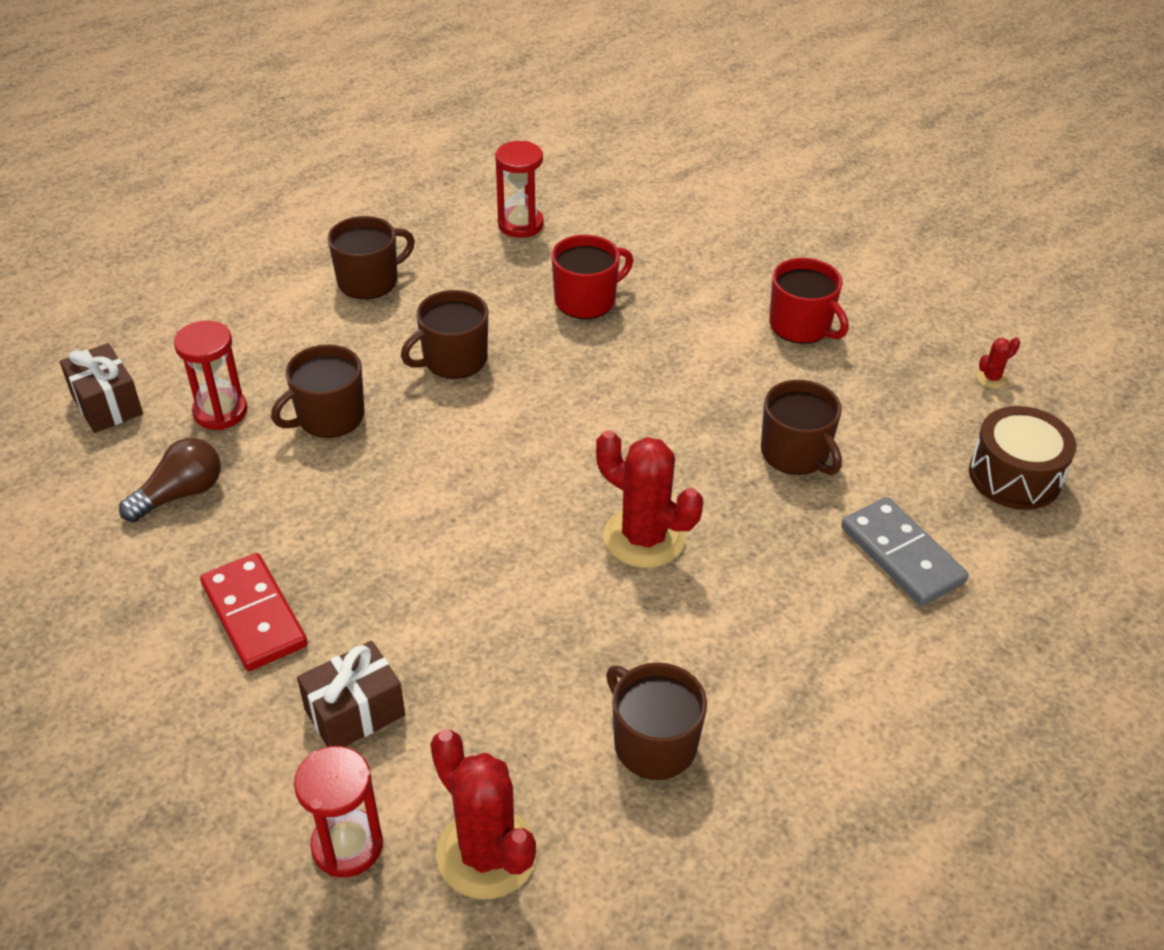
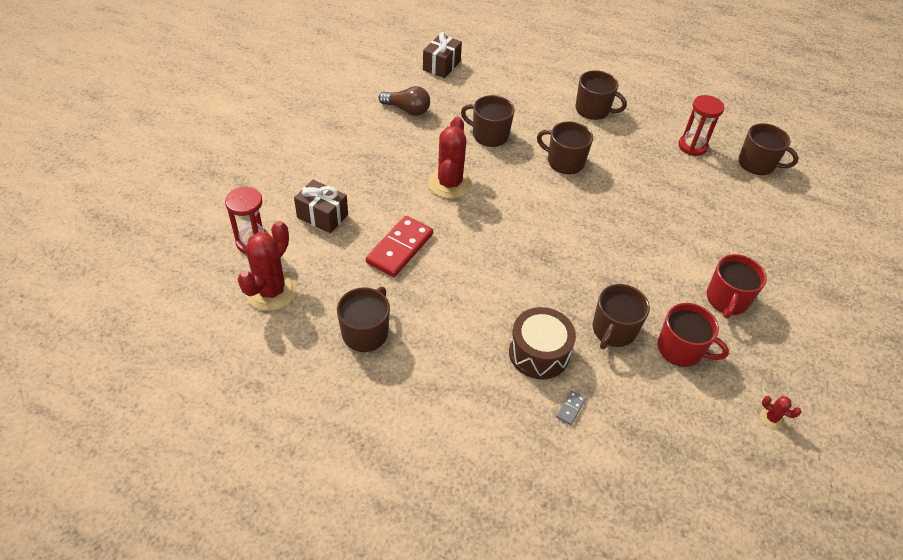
camera: 60 degrees right, 5 degrees up
red hourglass [174,320,247,430] -> none
red domino [200,553,308,671] -> red domino moved to [366,216,433,277]
red mug [552,235,633,319] -> red mug moved to [658,303,729,367]
red cactus [596,430,703,568] -> red cactus moved to [428,117,472,199]
grey domino [841,497,968,606] -> grey domino [556,390,586,425], size x0.42
brown drum [969,406,1077,510] -> brown drum moved to [509,307,576,379]
none -> brown mug [739,123,799,175]

